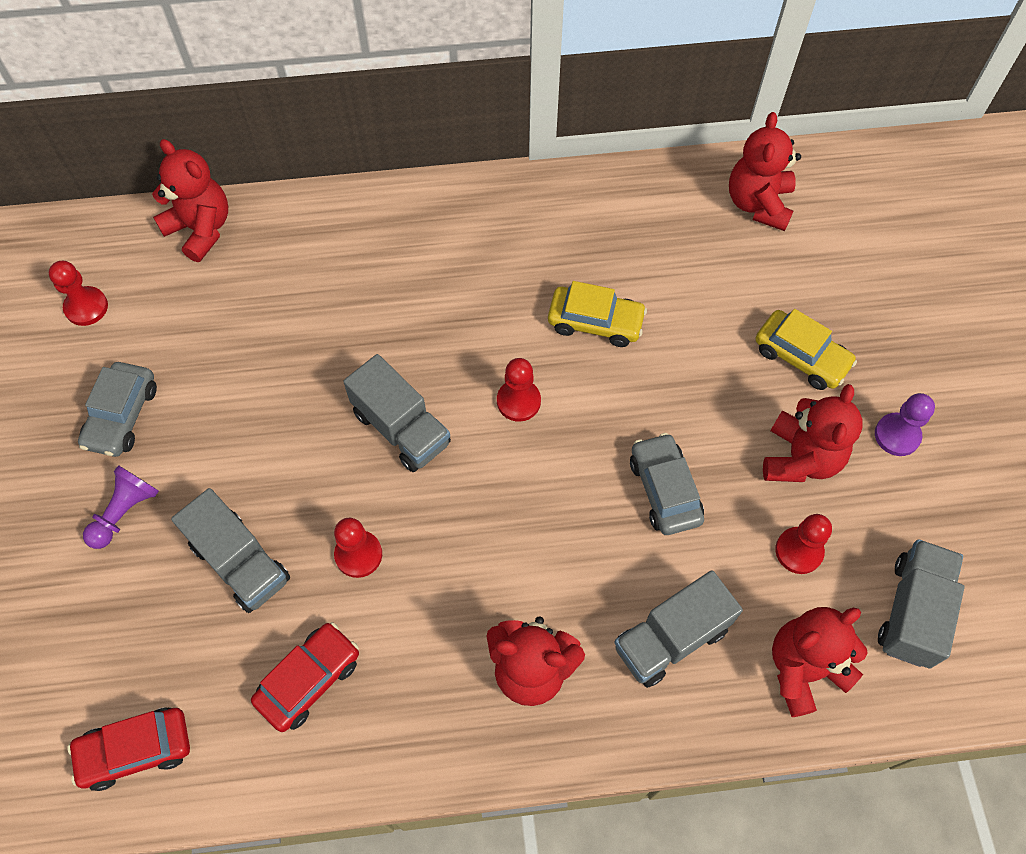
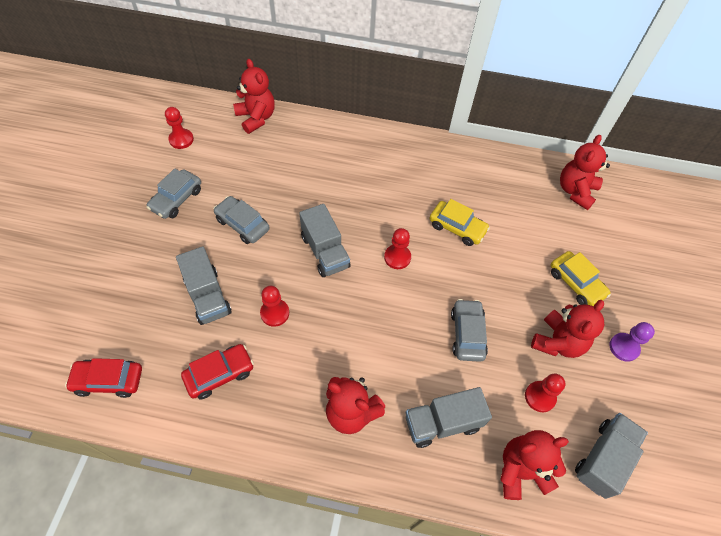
camera: 15 degrees right, 5 degrees down
purple pawn [83,465,159,549] -> none
none -> grey car [213,196,269,244]

